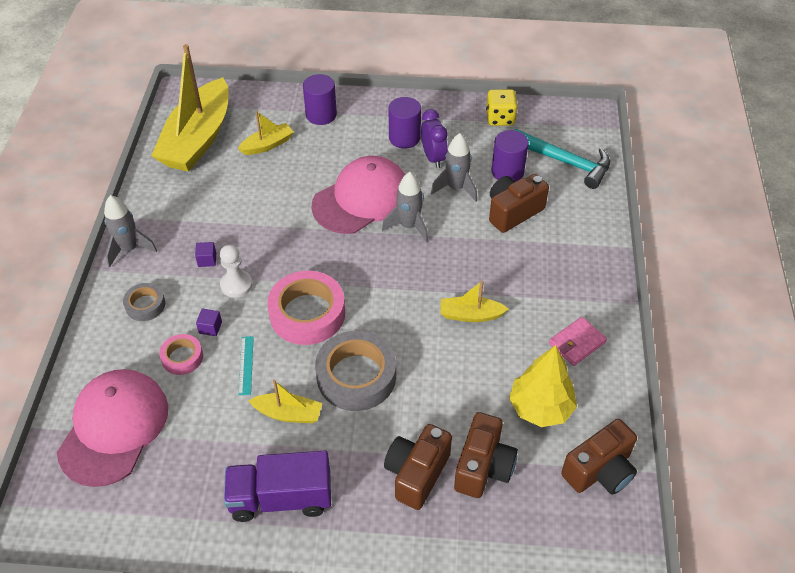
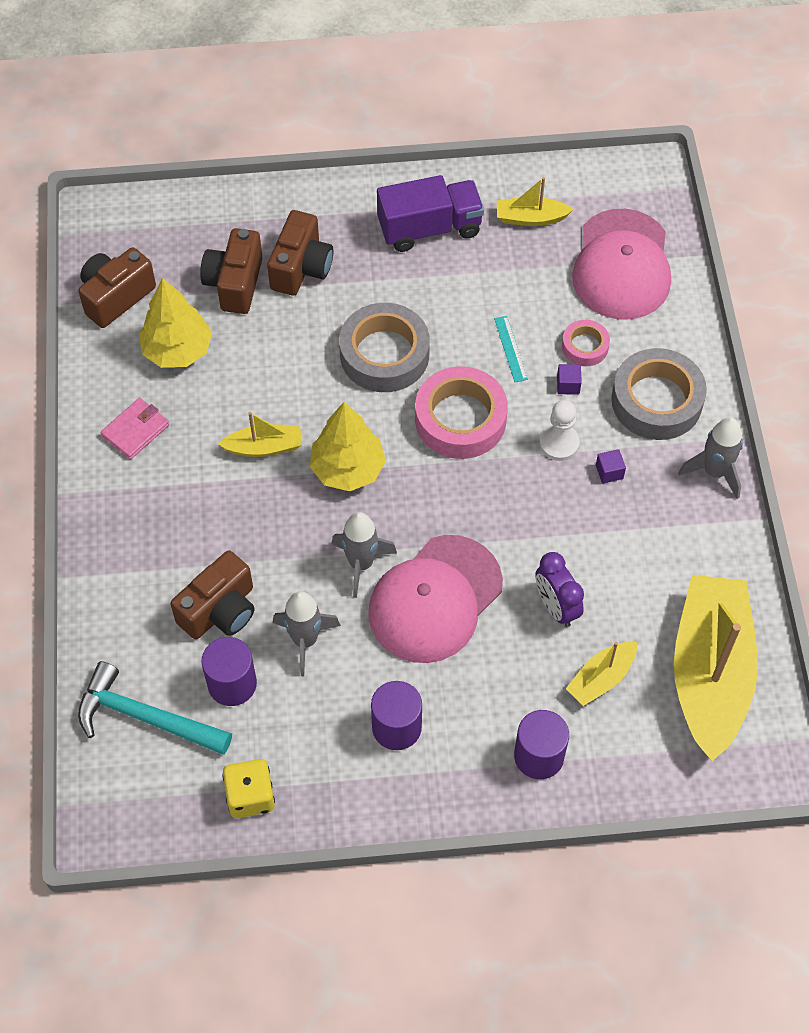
camera: 170 degrees right, 10 degrees up
grey tape [123,283,165,321] -> grey tape [611,348,707,440], size x1.91
yellow boat [248,380,322,423] -> yellow boat moved to [497,177,574,226]
purple clock [421,109,448,168] -> purple clock moved to [535,552,584,627]
none -> yellow tree [310,402,386,491]

